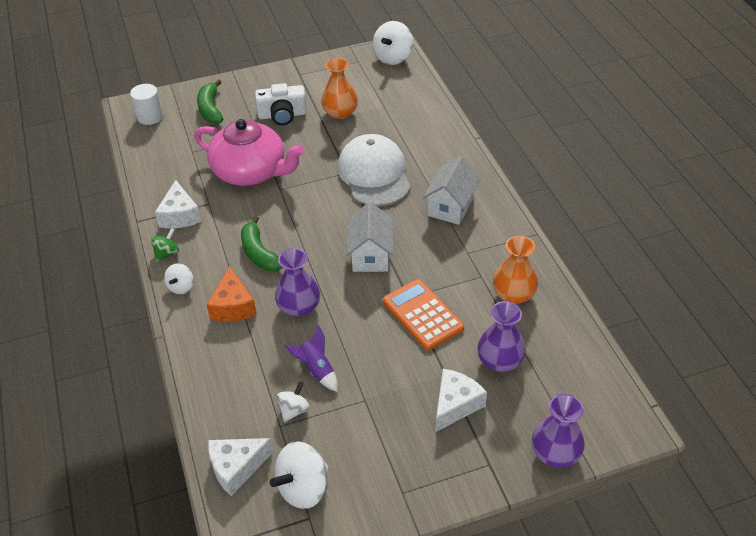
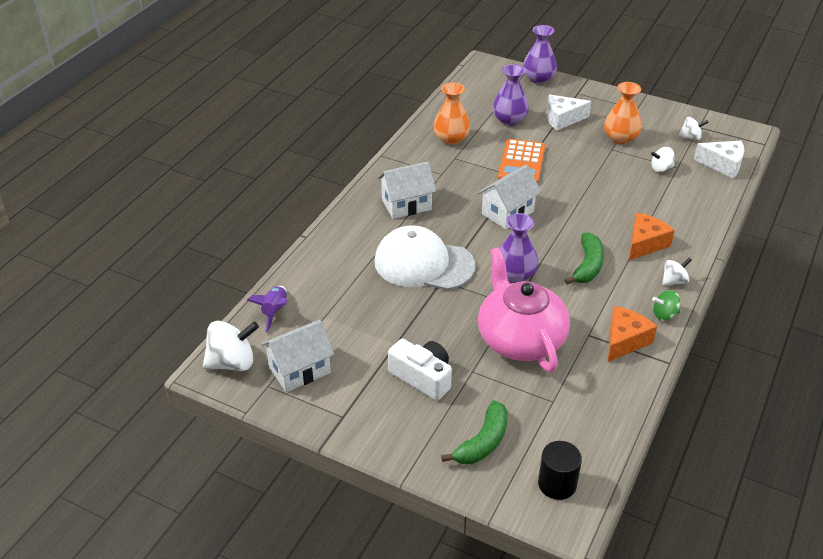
camera: 135 degrees left, 5 degrees down
white cylinder [130,84,163,125] -> black cylinder [538,441,582,500]
white cheese [155,180,201,228] -> orange cheese [608,306,657,362]
white spinning top [270,441,329,509] -> white spinning top [678,117,709,141], size x0.57
purple vase [275,248,320,316] -> purple vase moved to [500,213,538,283]
purple rocket [285,325,338,392] -> purple rocket moved to [247,286,288,332]
orange vase [321,58,358,119] -> orange vase moved to [604,82,642,144]
white cap [337,134,411,206] -> white cap turned 75 degrees clockwise [374,225,476,290]
none -> white house [261,320,334,392]

